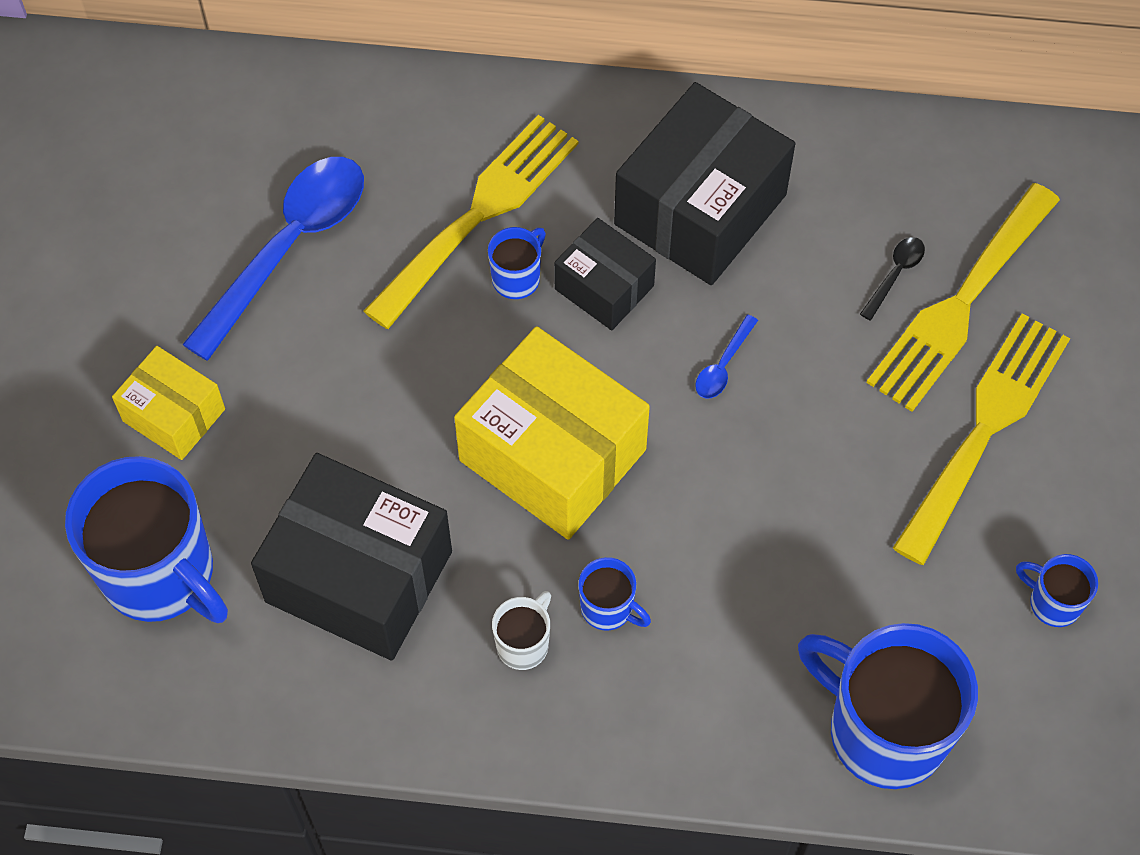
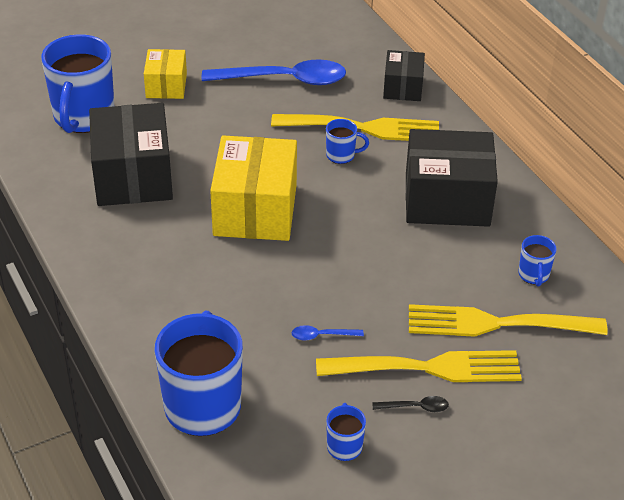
camera: 55 degrees right, 20 degrees down
white mug [492,591,551,670] -> none
black box [554,218,656,330] -> black box moved to [383,50,425,101]
blue mug [579,557,651,631] -> blue mug moved to [519,235,557,287]
blue spoon [695,315,758,399] -> blue spoon moved to [291,325,364,341]
black spoon [860,237,925,320] -> black spoon moved to [372,396,449,412]

